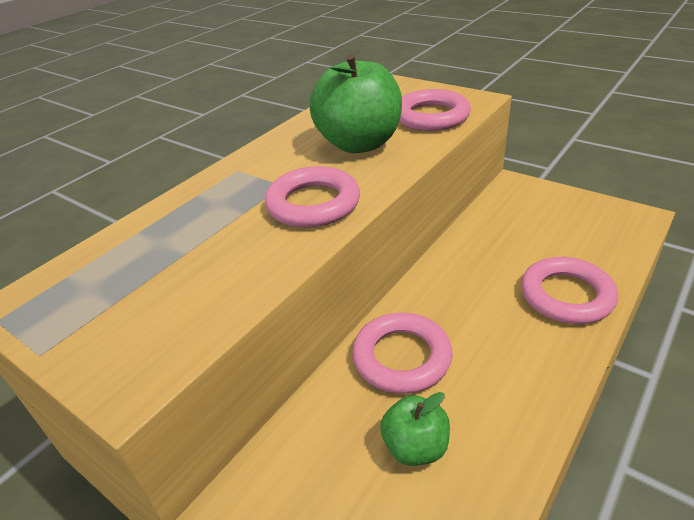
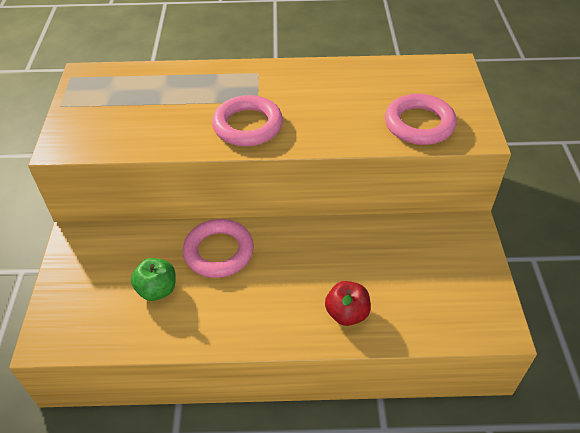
camera: 50 degrees right, 10 degrees up
green apple [310,53,402,153] -> none
pink ring [521,257,618,324] -> red apple [325,281,371,326]

